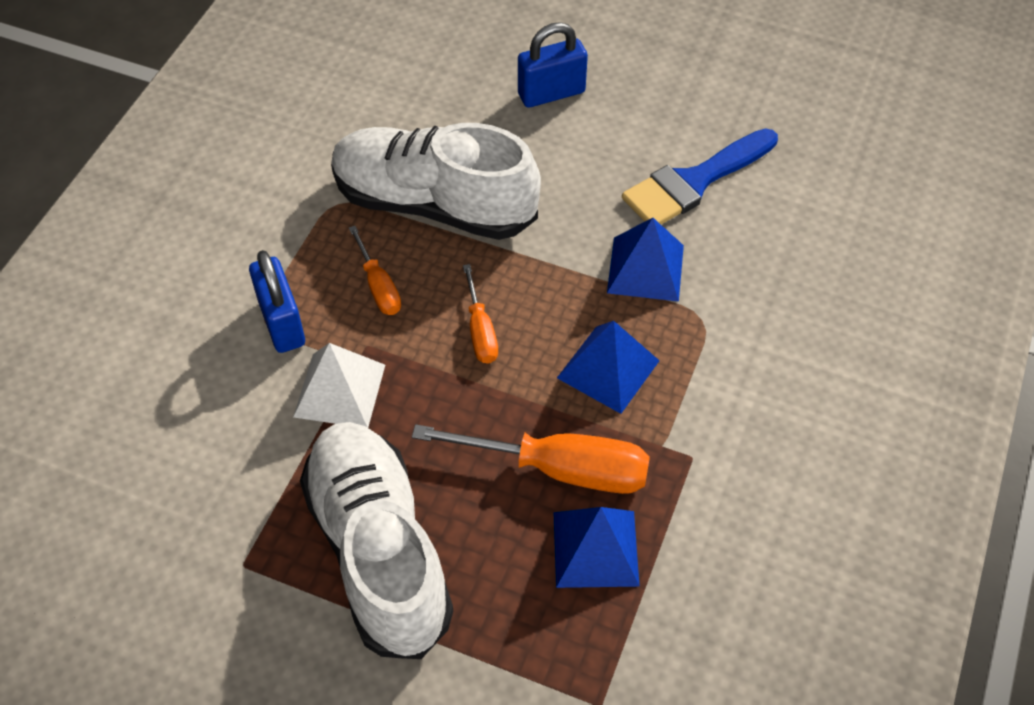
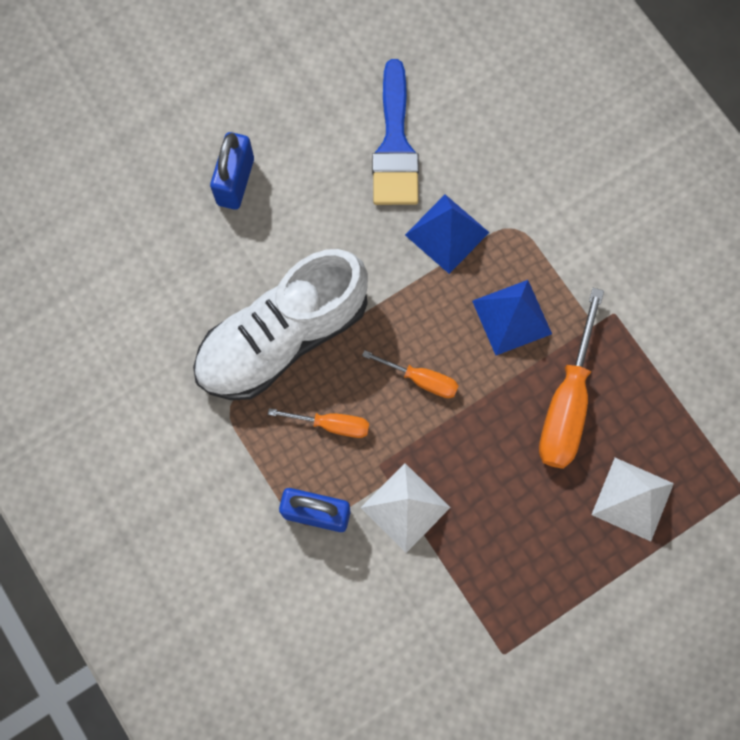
camera: 55 degrees left, 20 degrees up
white shoe [300,422,453,659] -> none
orange screwdriver [412,424,650,494] -> orange screwdriver turned 150 degrees clockwise [539,288,604,469]
blue pyramid [553,507,640,588] -> none
none -> white pyramid [591,458,674,541]

